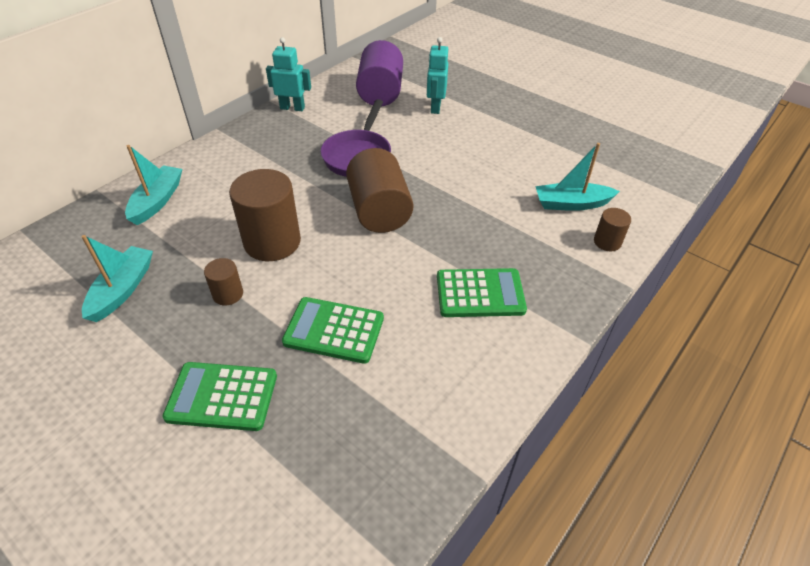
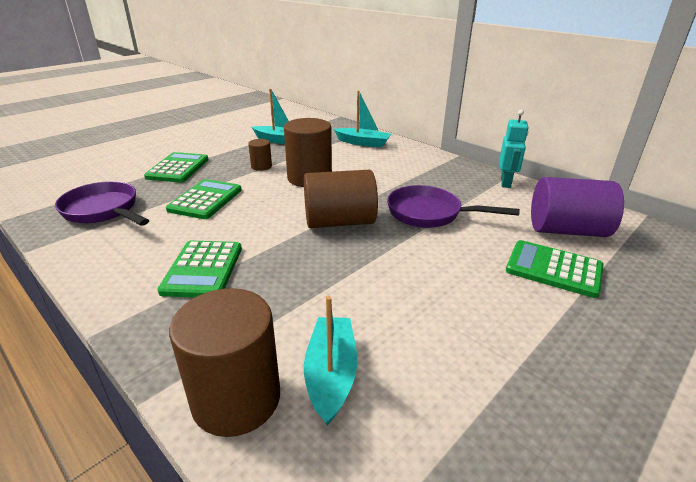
camera: 95 degrees right, 15 degrees down
turquoise robot [427,37,448,114] -> green calculator [506,240,603,298]
brown cylinder [594,208,631,251] -> brown cylinder [169,288,280,437], size x2.04
none -> purple pan [55,181,149,226]

